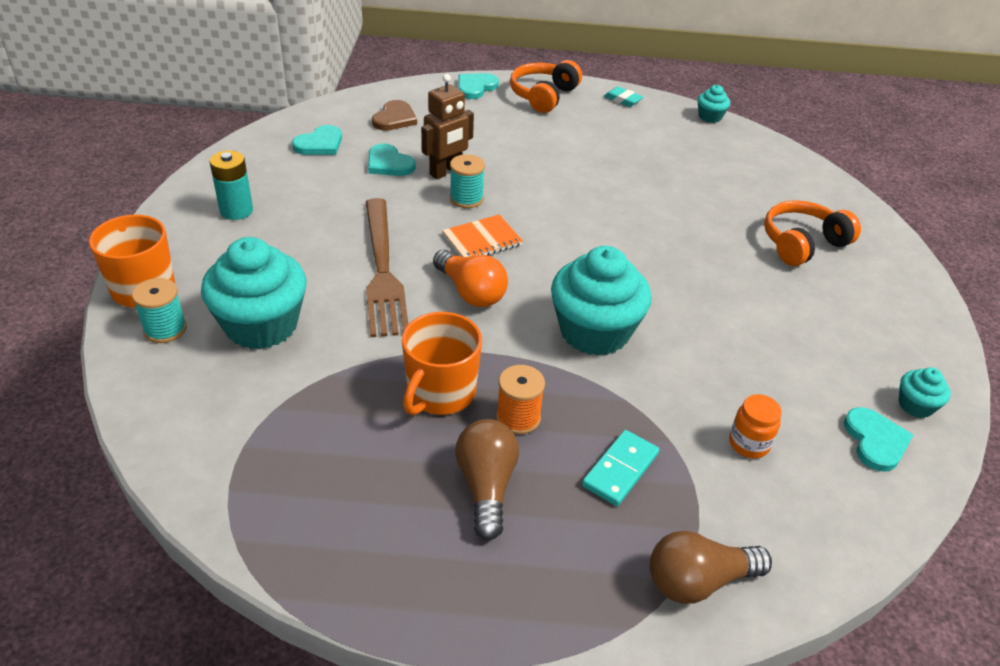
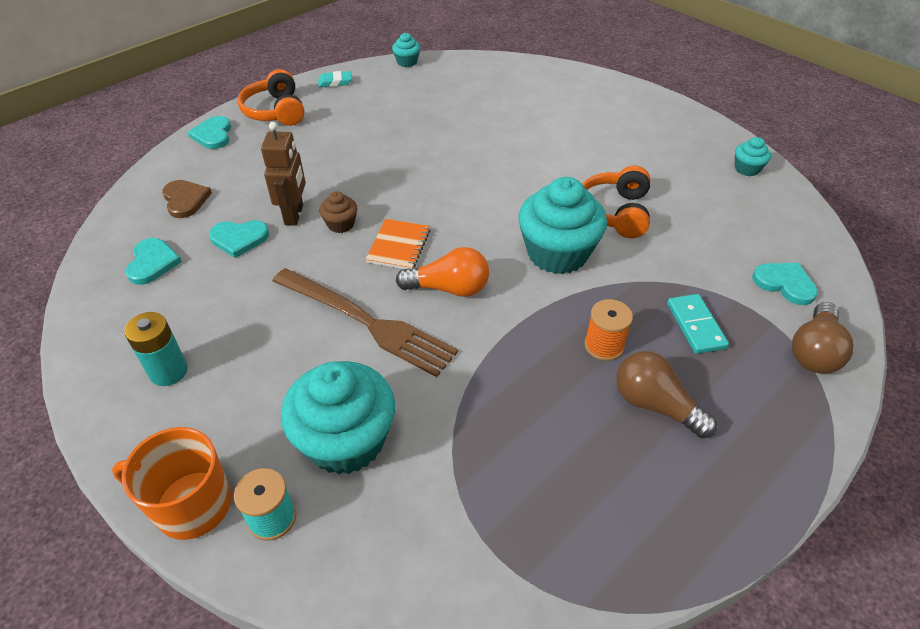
camera: 45 degrees left, 5 degrees up
orange mug [402,312,482,415] -> none
turquoise spool [450,154,485,208] -> brown cupcake [320,191,357,233]
orange jar [729,394,782,458] -> none
orange headphones [764,200,861,266] -> orange headphones moved to [583,166,650,238]
turquoise heart [844,407,913,472] -> turquoise heart moved to [752,263,818,305]

